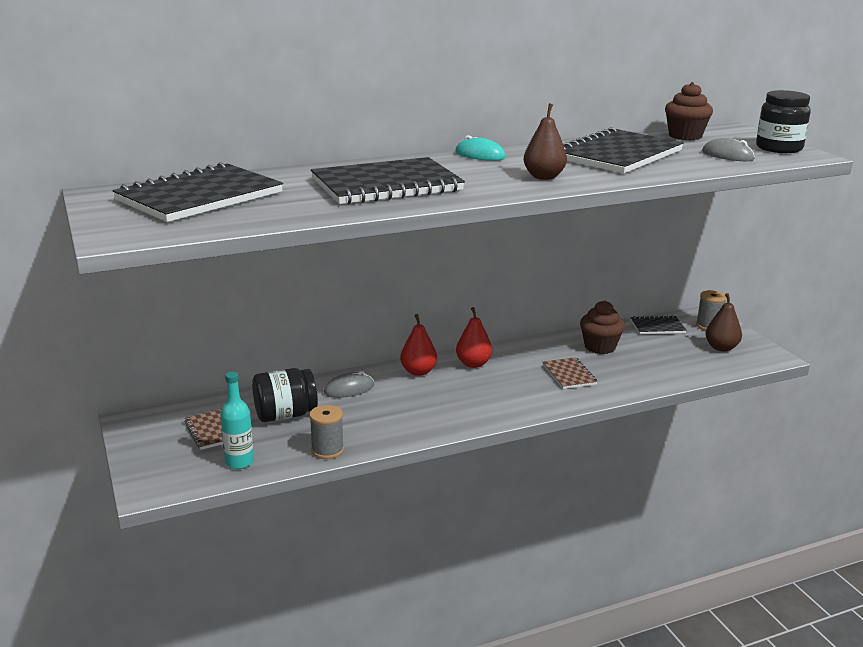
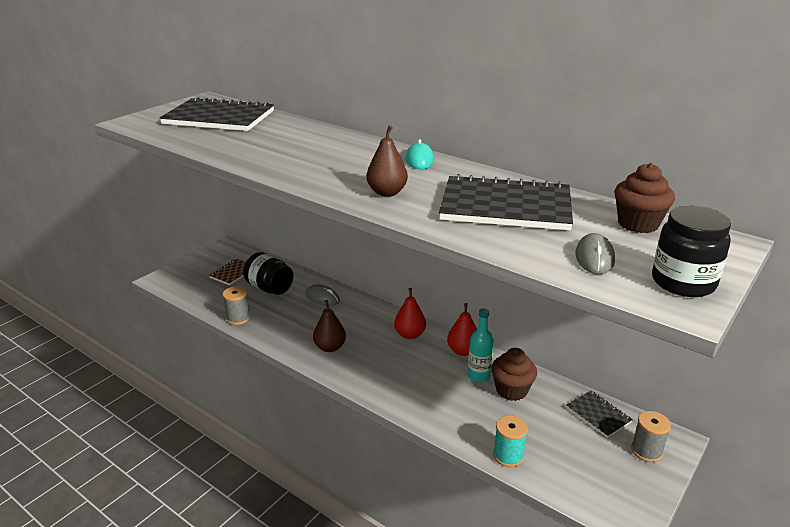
camera: 60 degrees right, 5 degrees up
turquoise bottle [220,372,254,469] -> turquoise bottle moved to [468,308,494,382]
black notebook [311,157,465,205] -> none
red pear [400,314,437,376] -> red pear moved to [447,303,477,356]
brown notebook [543,357,598,389] -> none
brown pear [705,293,742,352] -> brown pear moved to [313,300,346,352]
none -> turquoise spool [493,415,528,467]

